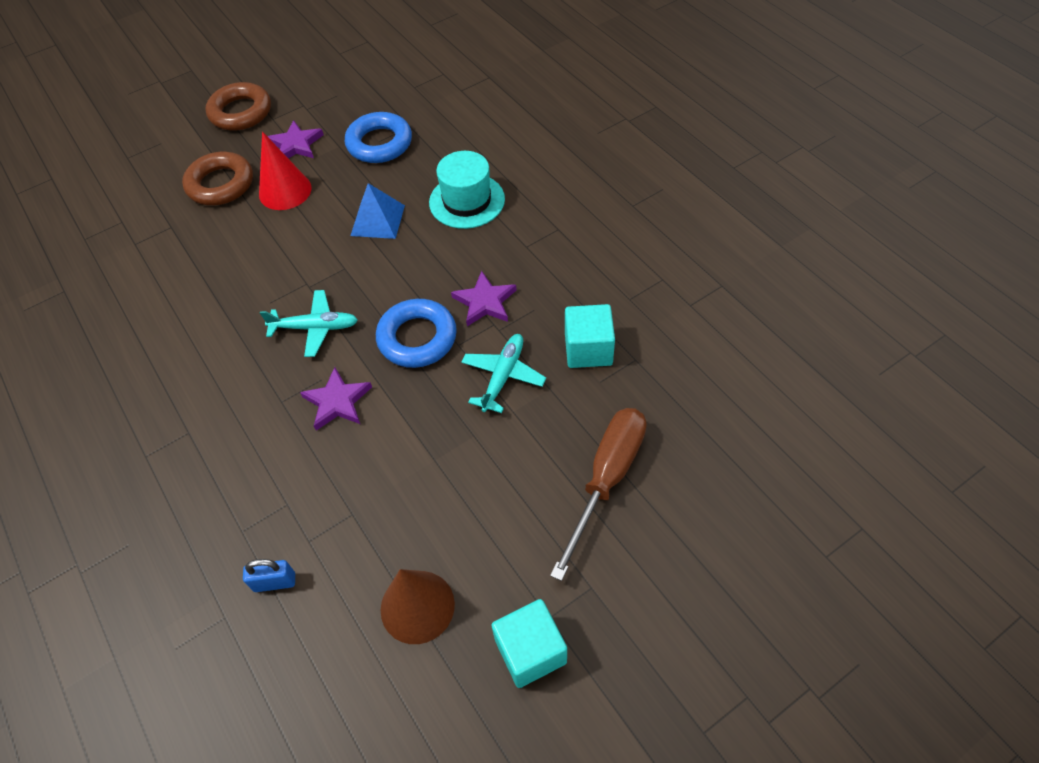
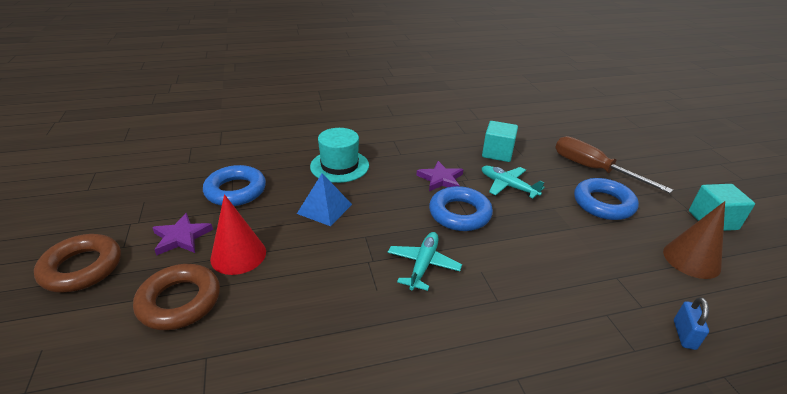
camera: 75 degrees left, 20 degrees down
purple star [300,367,372,430] -> none
none -> blue ring [574,178,639,220]

